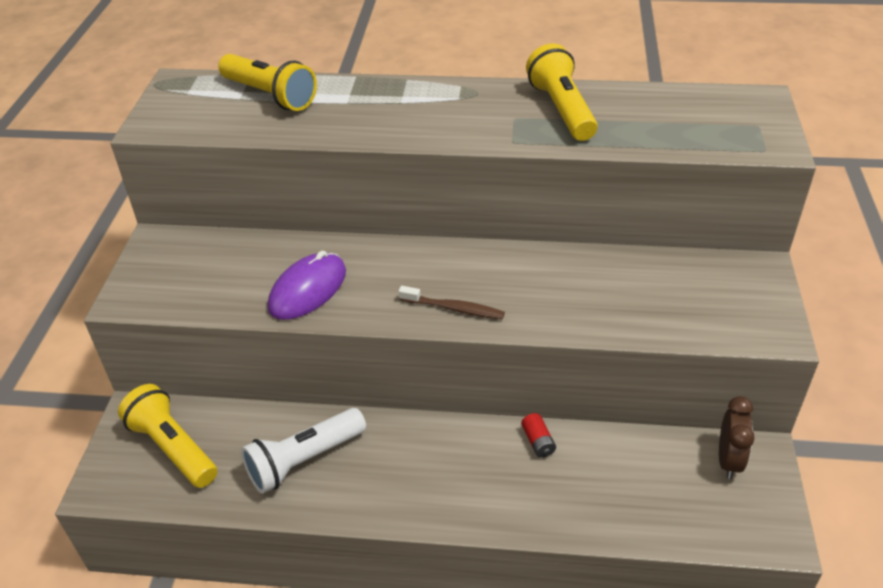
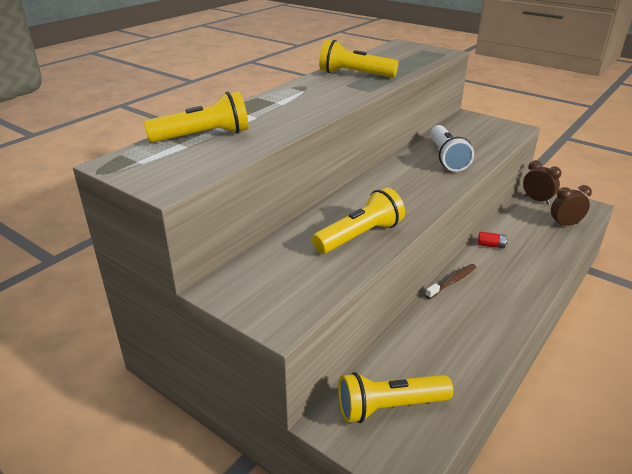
camera: 60 degrees left, 10 degrees down
white flashlight [241,408,366,494] -> white flashlight moved to [430,125,474,172]
purple mouse [268,251,346,320] -> yellow flashlight [312,187,405,254]
brown toothbrush [399,286,505,320] -> brown toothbrush moved to [425,264,477,299]
none -> brown clock [551,185,592,227]

